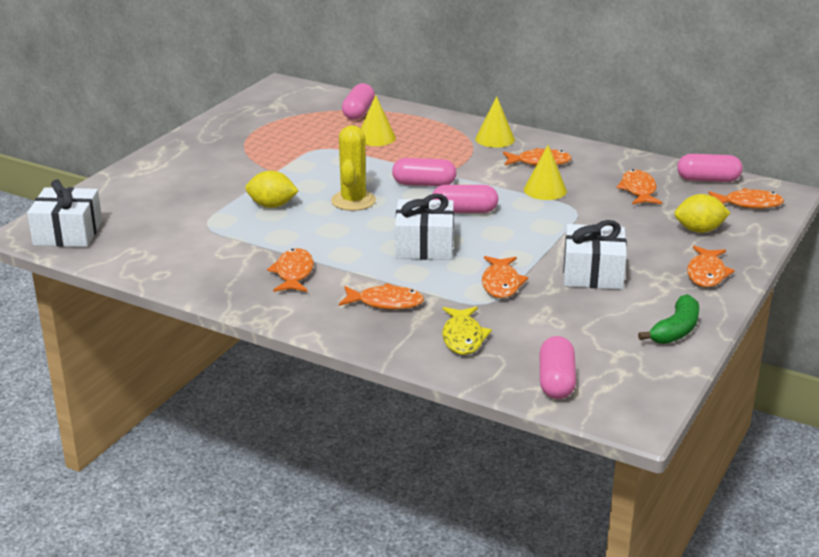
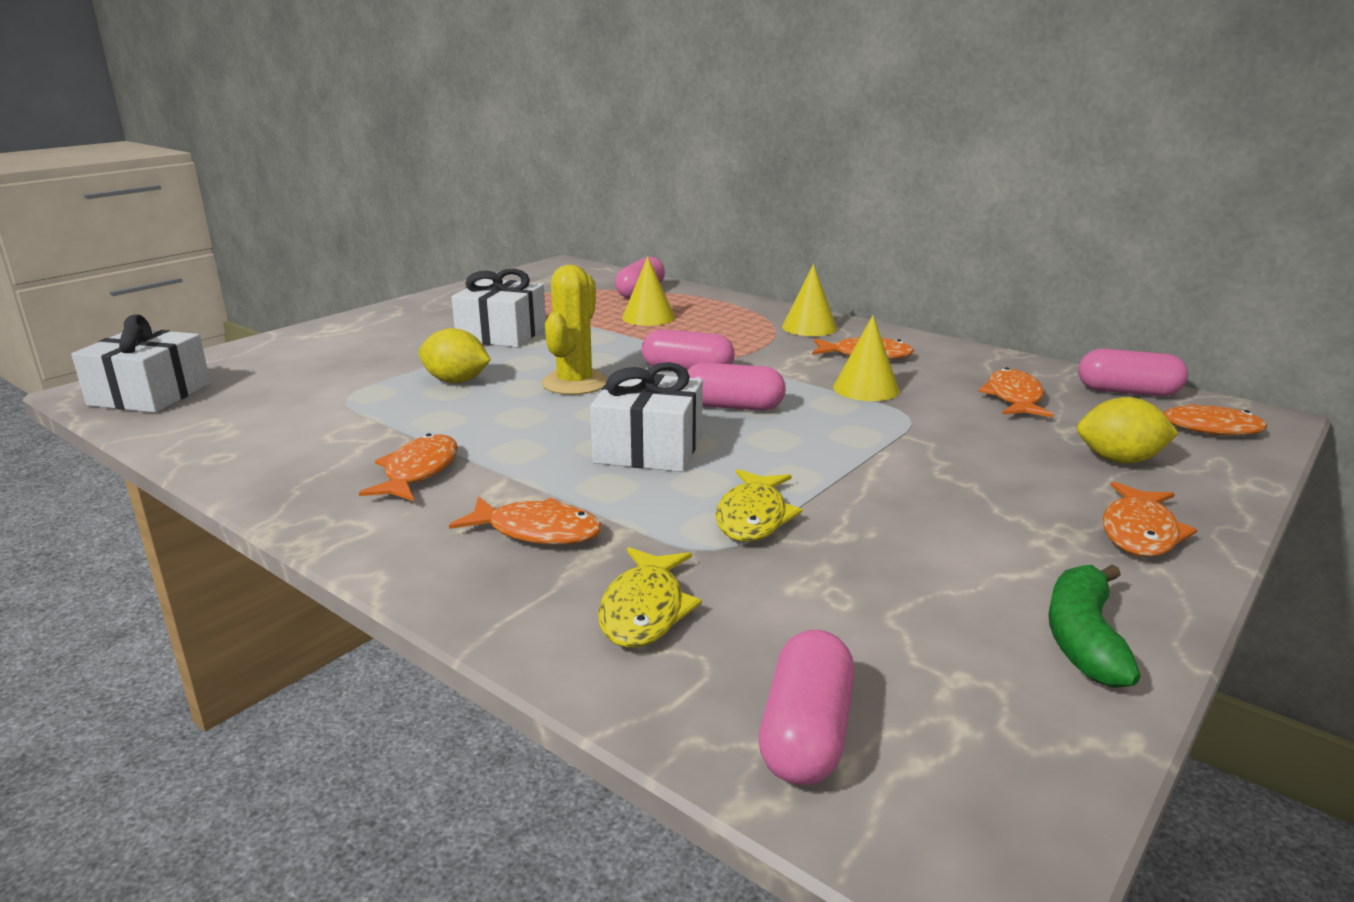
camera: 10 degrees right, 5 degrees down
orange fish [482,256,528,298] -> yellow fish [716,469,802,542]
white gift [563,220,627,290] -> white gift moved to [451,269,546,347]
green banana [638,294,699,344] -> green banana turned 150 degrees clockwise [1048,564,1141,688]

